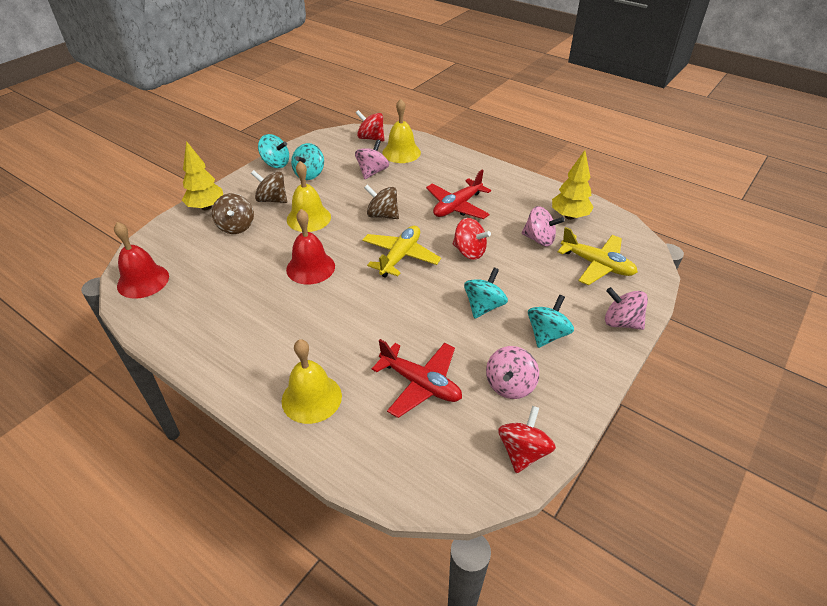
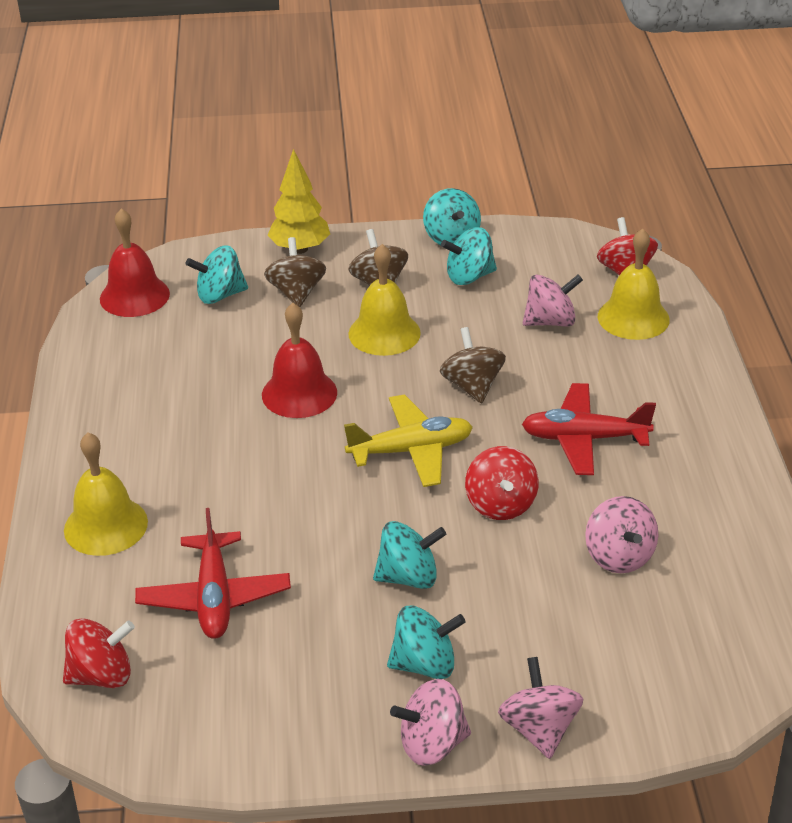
camera: 50 degrees right, 5 degrees down
brown spinning top [212,193,254,234] -> brown spinning top turned 135 degrees clockwise [264,237,326,307]
pink spinning top [486,346,539,399] -> pink spinning top moved to [390,679,471,766]
red spinning top [498,406,556,473] -> red spinning top moved to [63,618,135,688]
yellow tree [552,150,594,220] -> none
yellow plane [558,227,638,285] -> none
none -> turquoise spinning top [186,245,248,304]

